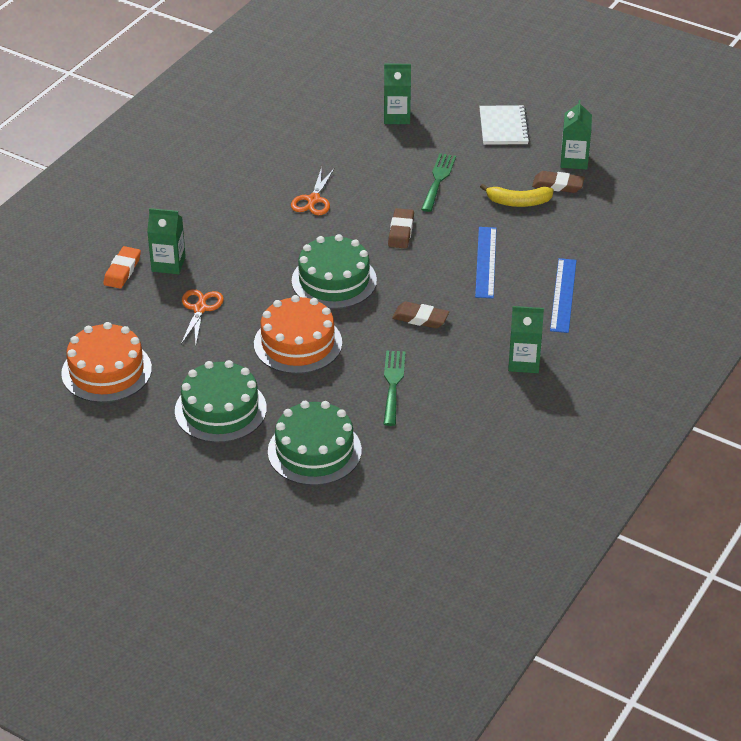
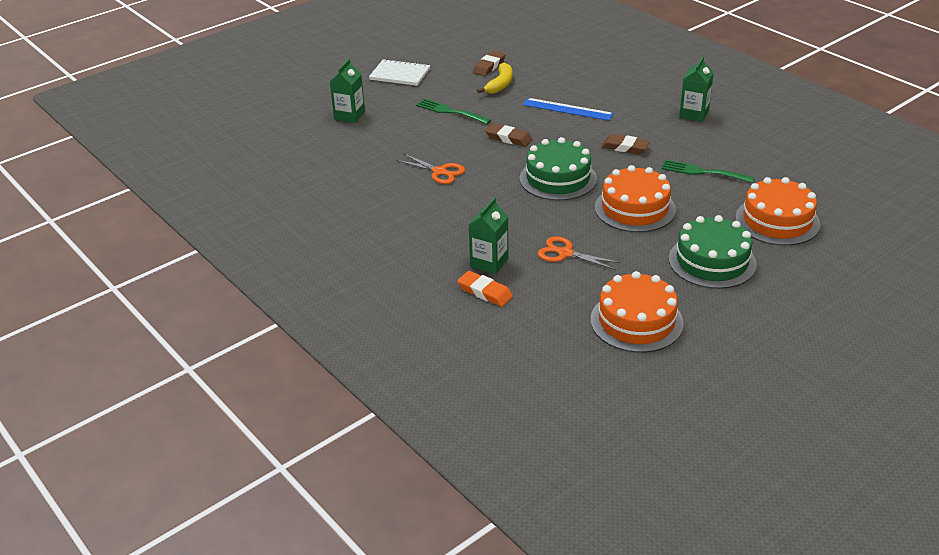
camera: 70 degrees left, 5 degrees down
green cake [268,401,362,486] -> orange cake [735,177,820,246]
brown eraser [392,302,449,328] -> brown eraser turned 75 degrees clockwise [601,134,650,154]
blue ruler [550,258,577,333] -> none
green carton [561,100,592,170] -> none

